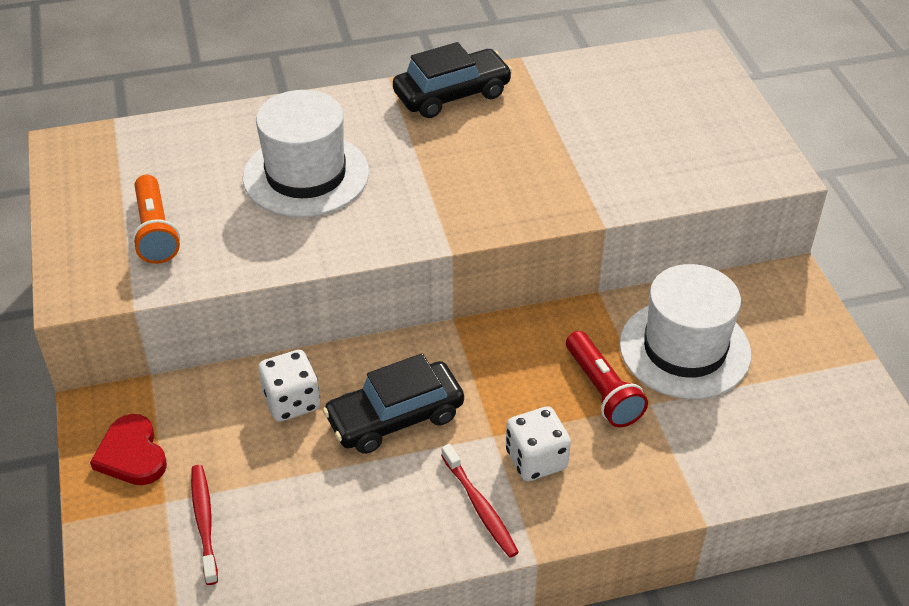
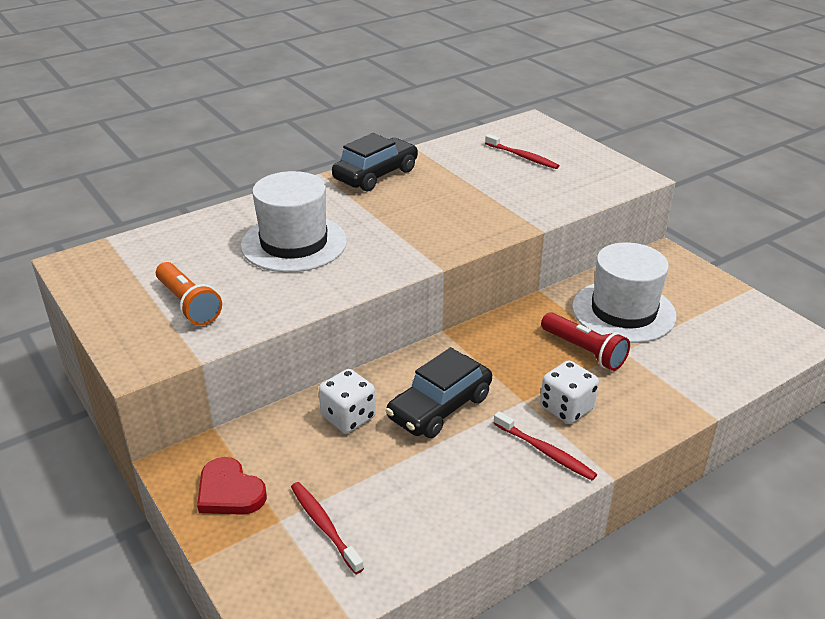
camera: 20 degrees left, 10 degrees down
none -> red toothbrush [485,134,559,169]

